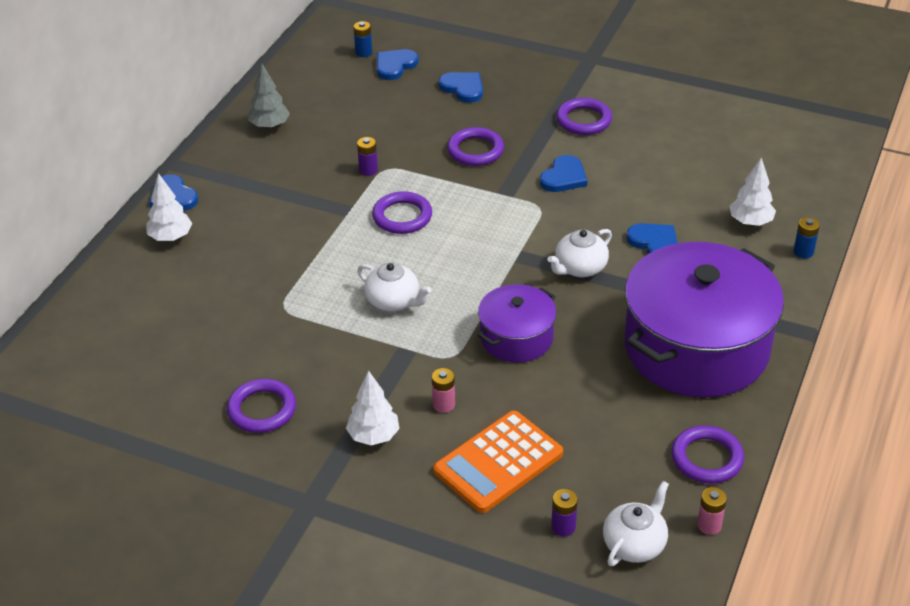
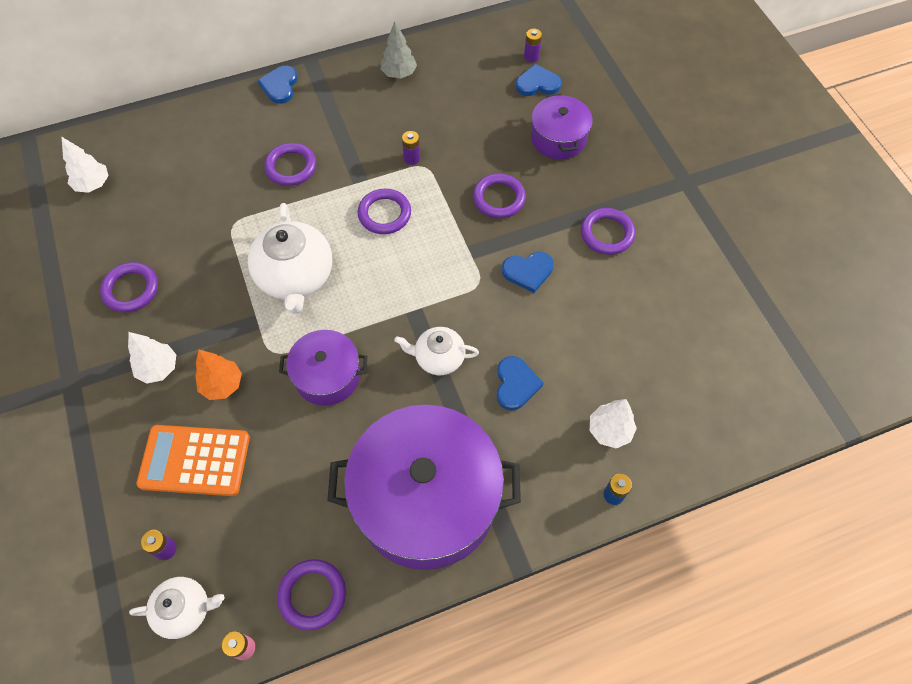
camera: 45 degrees right, 20 degrees up
white tree [147,173,193,241] -> white tree moved to [61,136,109,193]
blue battery [354,21,372,57] -> purple battery [524,29,542,62]
white teapot [357,262,431,311] -> white teapot [248,203,332,314], size x1.72
pink battery [432,368,455,413] -> orange tree [195,350,242,400]
blue heart [439,72,483,103] -> purple pot [531,94,593,159]
none -> purple ring [264,143,316,186]

